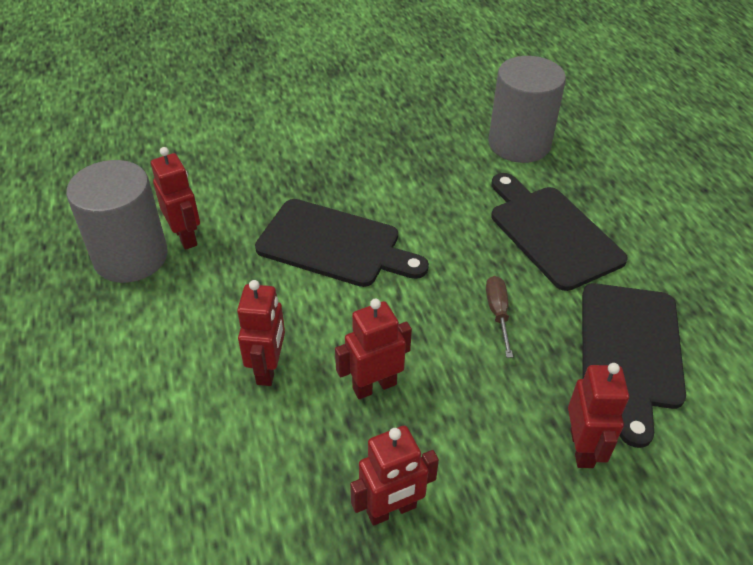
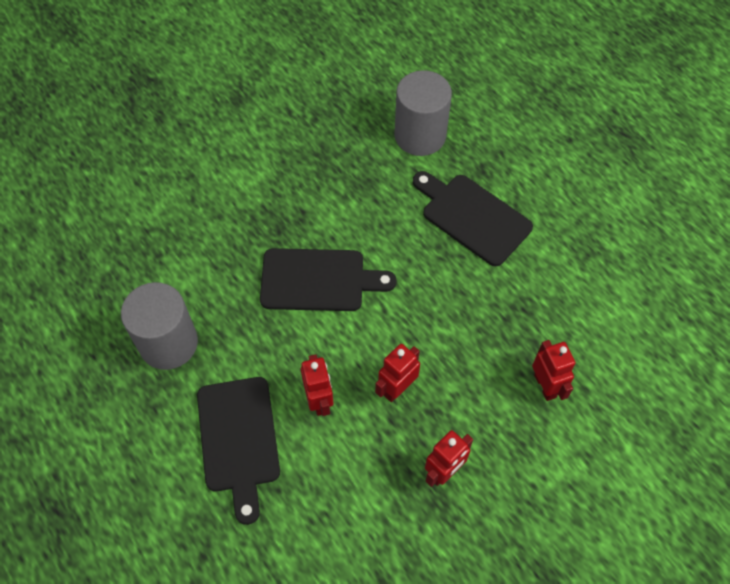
camera: 20 degrees left, 15 degrees up
red robot [151,147,200,250] -> none
brown screwdriver [486,276,513,358] -> none
black cutting board [582,283,686,448] -> black cutting board moved to [197,377,280,525]

